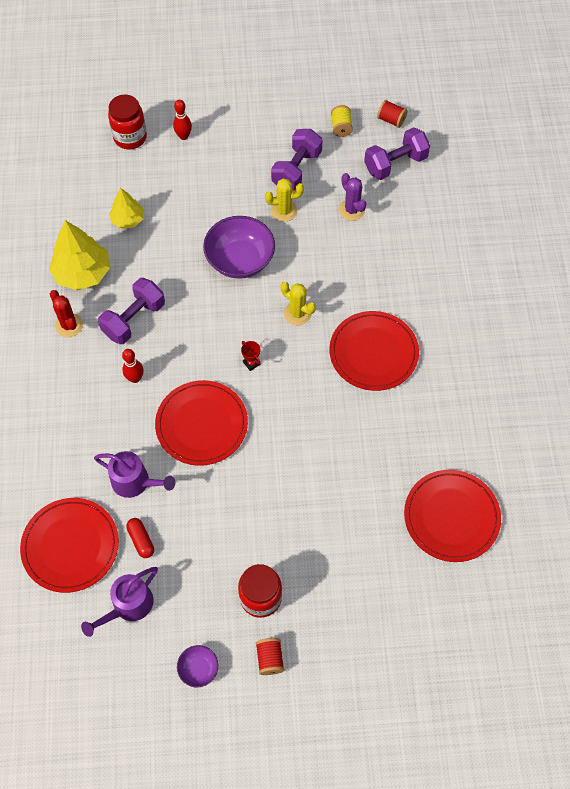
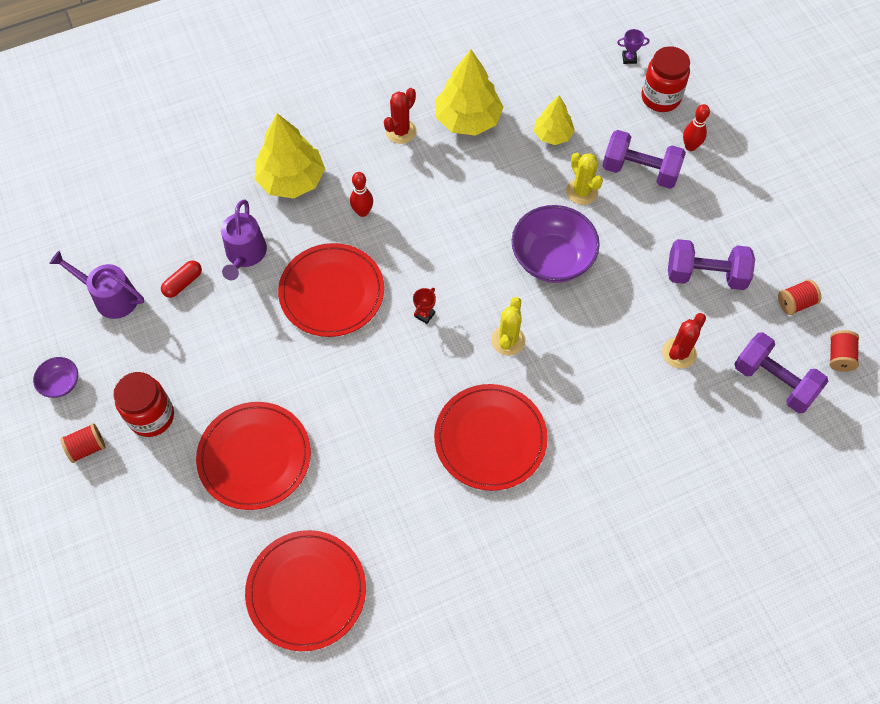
camera: 70 degrees right, 0 degrees up
red plate [20,498,119,593] -> red plate moved to [196,402,311,510]
purple dumbbell [98,278,165,344] -> purple dumbbell moved to [603,130,686,189]
yellow cactus [265,178,304,222] -> yellow cactus moved to [566,153,603,205]
yellow spool [331,105,353,137] -> red spool [778,279,821,315]
purple cactus [339,173,367,221] -> red cactus [662,313,706,368]
none -> yellow tree [255,113,325,199]
none -> purple trophy [617,29,649,64]

